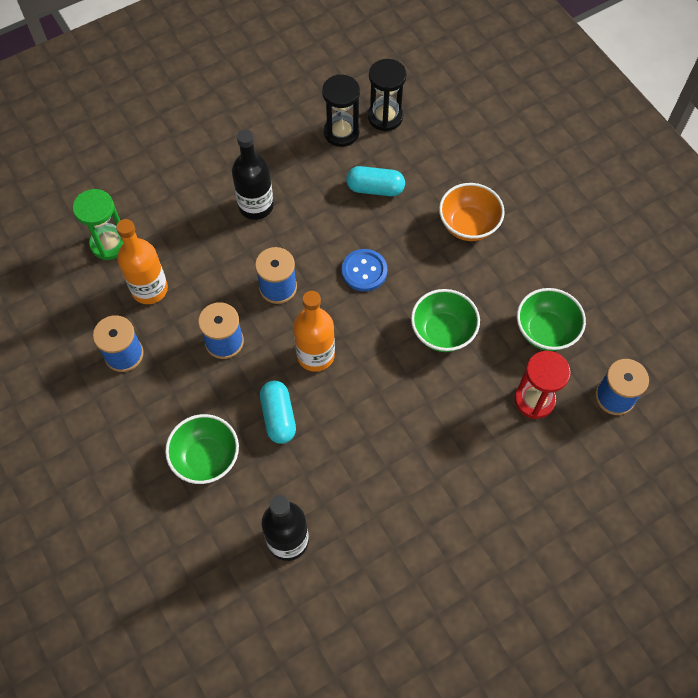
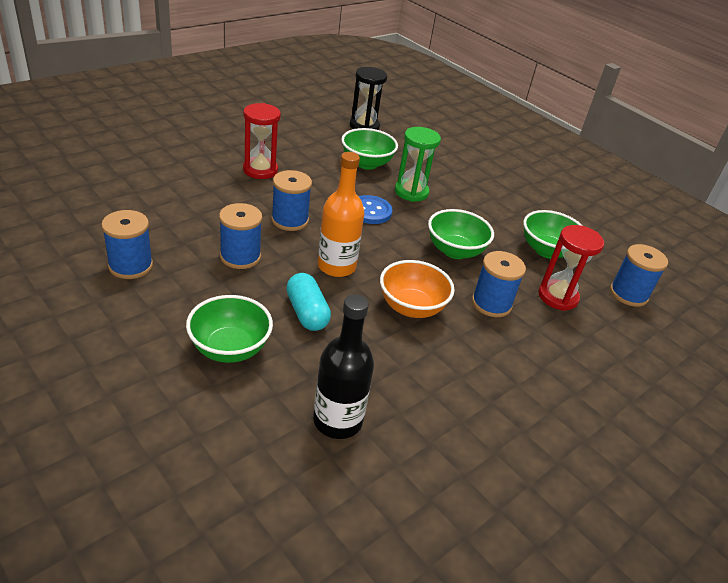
camera: 15 degrees left, 25 degrees down
green hourglass [73,189,123,260] -> green hourglass moved to [395,127,441,202]
orange bottle [116,219,168,304] -> none
black bottle [232,130,274,220] -> red hourglass [243,103,281,179]
black hourglass [322,74,360,147] -> none
turquoise capsule [346,166,405,196] -> green bowl [341,128,398,170]
orange bowl [439,183,505,241] -> orange bowl moved to [380,260,455,318]
none -> blue spool [472,251,526,317]

